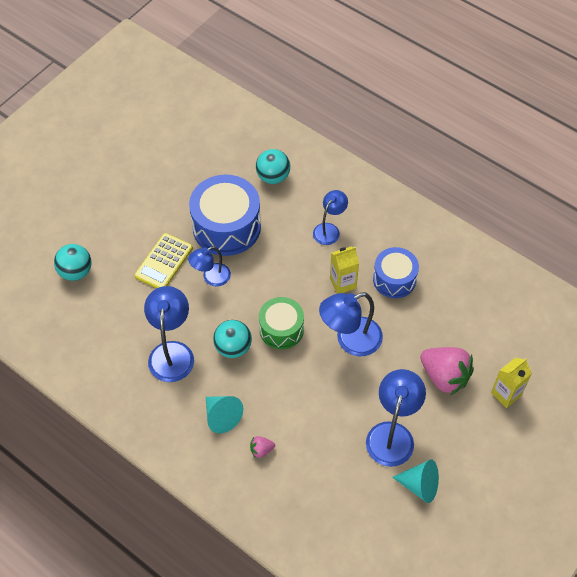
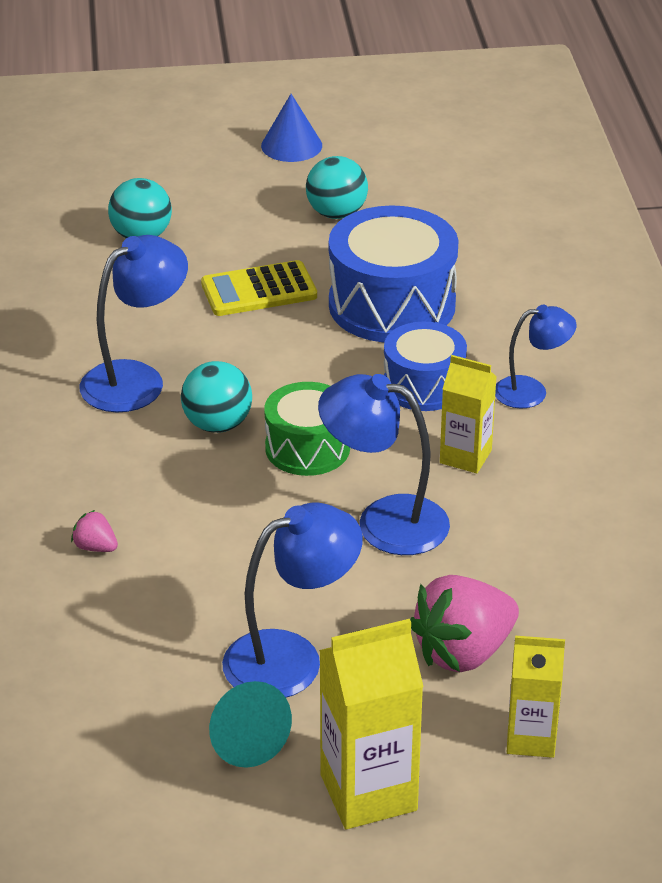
camera: 45 degrees right, 20 degrees down
blue lamp [188,246,231,287] -> none
turquoise cone [206,396,243,433] -> none
turquoise ball [256,149,290,184] -> turquoise ball moved to [306,156,368,219]
blue drum [373,247,419,298] -> blue drum moved to [384,322,467,411]
pink strawberry [420,347,474,396] -> pink strawberry turned 60 degrees clockwise [410,575,519,672]
none -> blue cone [261,94,322,162]
none -> yellow carton [319,619,424,829]

